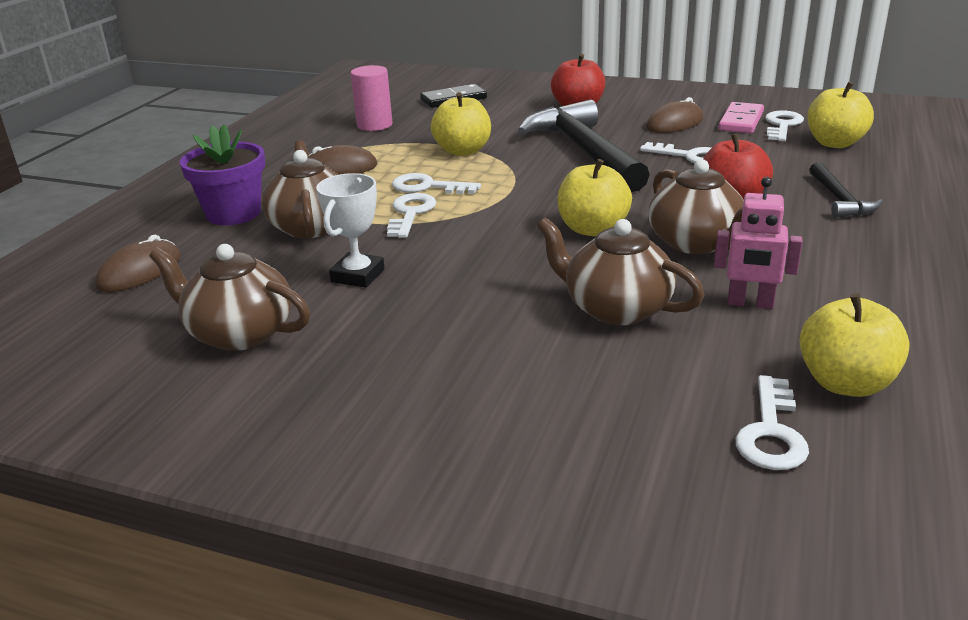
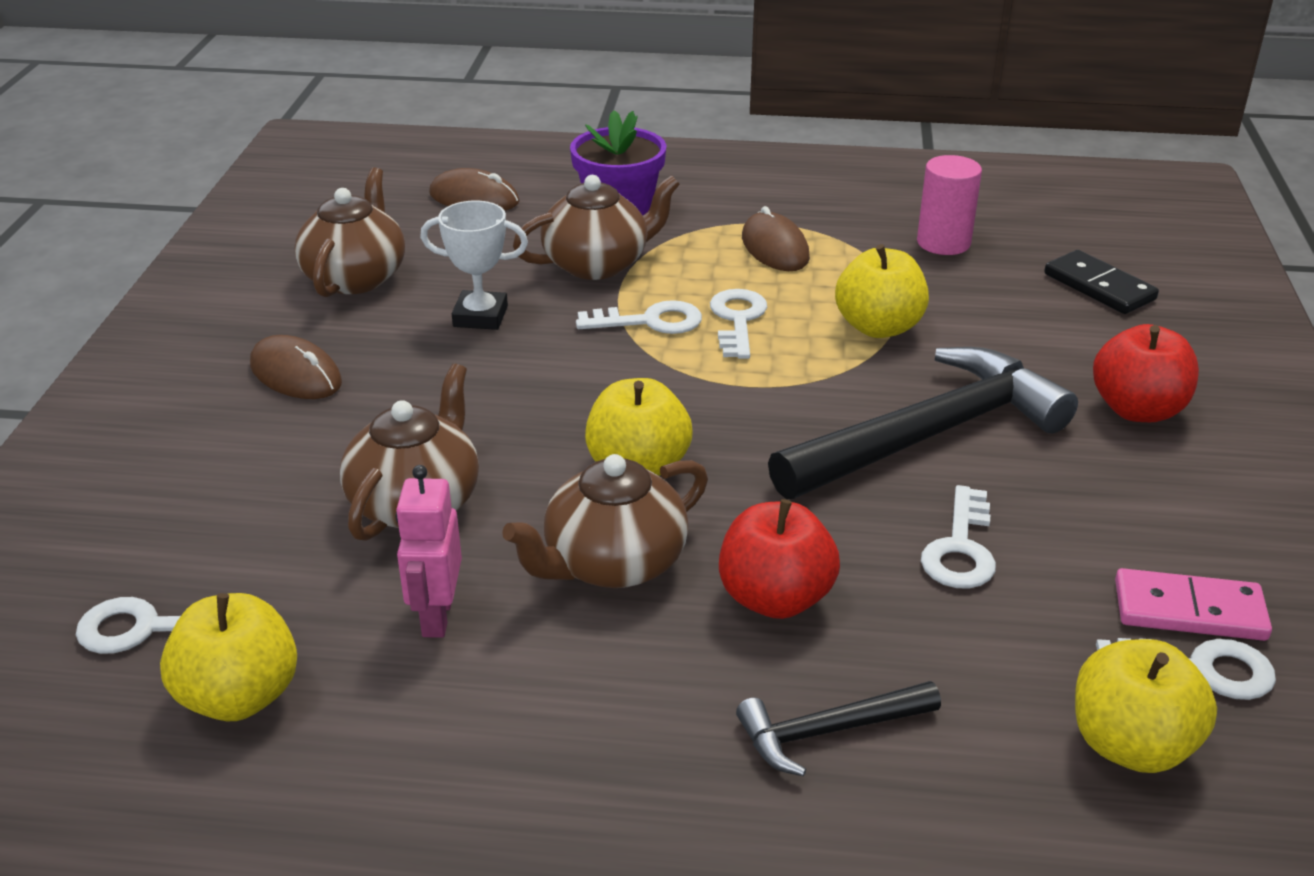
camera: 75 degrees right, 5 degrees up
brown mouse [646,97,704,133] -> brown mouse moved to [250,335,342,399]

